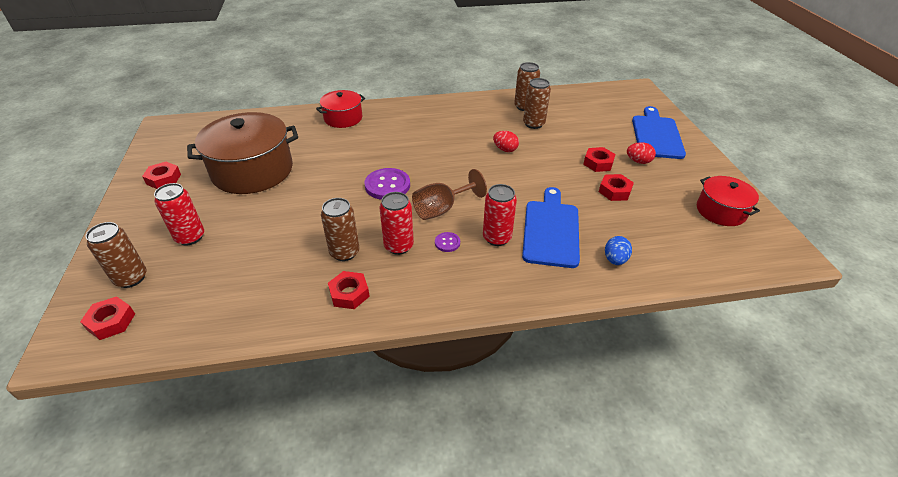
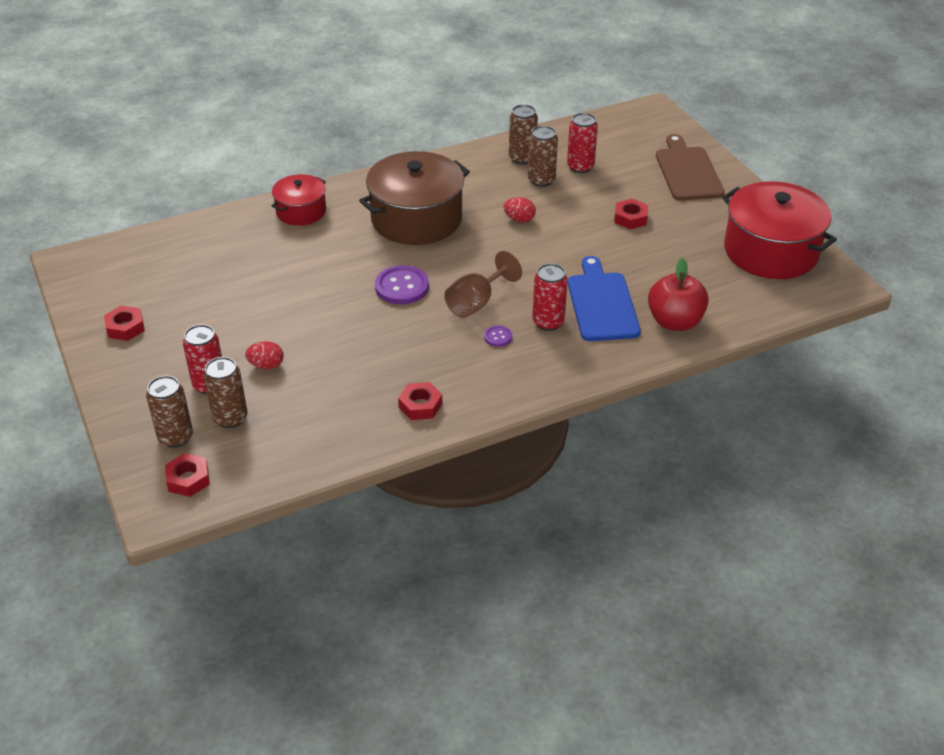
camera: 15 degrees left, 0 degrees up
brown pot [187,112,298,194] -> brown pot moved to [359,151,470,245]
brown can [321,198,360,261] -> brown can moved to [204,357,248,428]
red can [379,192,414,255] -> red can moved to [567,113,598,173]
red nut [599,174,634,201] -> none
blue egg [605,236,632,265] -> red apple [648,258,709,331]
red egg [627,142,656,164] -> red egg moved to [245,341,284,370]
blue cutting board [632,106,686,159] -> brown cutting board [656,134,724,201]
red pot [697,176,760,226] -> red pot [722,181,837,279], size x1.80

